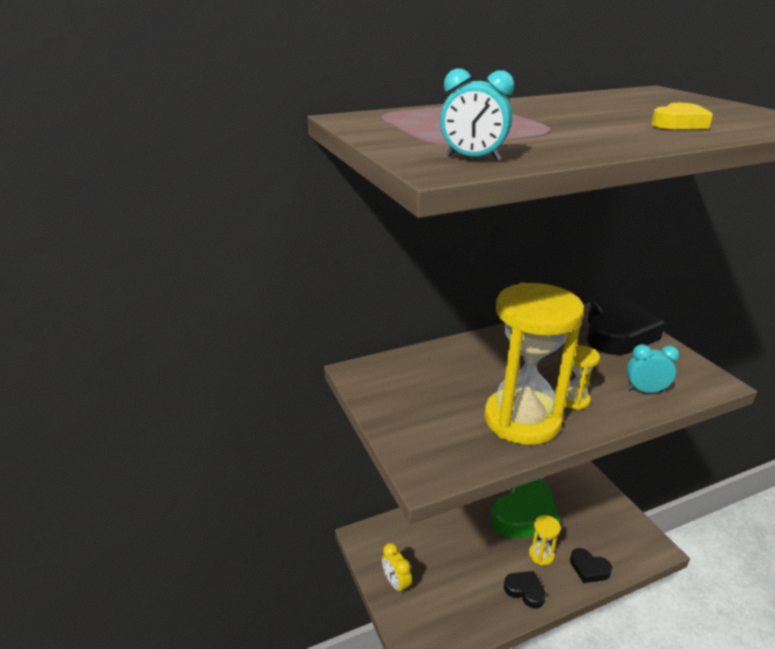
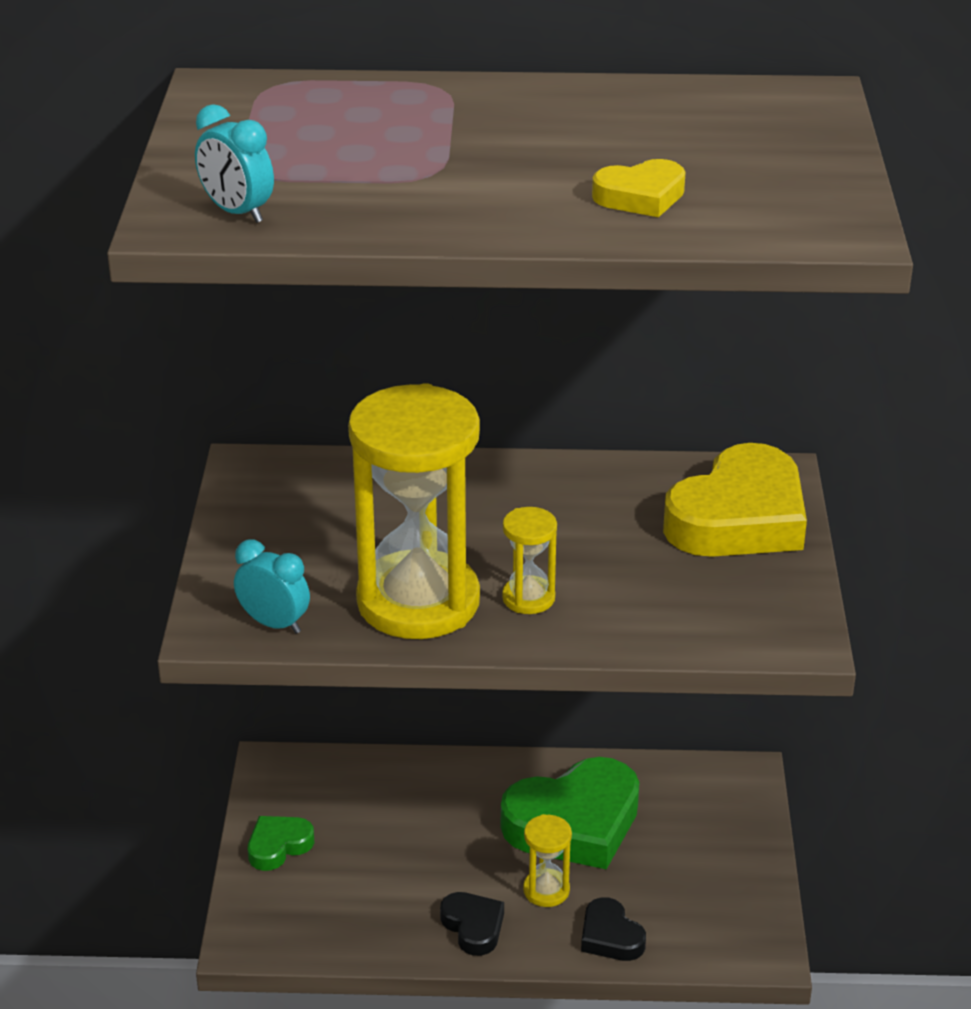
camera: 25 degrees right, 5 degrees up
yellow clock [382,543,412,595] -> green heart [248,816,314,871]
black heart [587,295,665,355] -> yellow heart [663,443,807,557]
turquoise clock [626,344,680,393] -> turquoise clock moved to [234,539,310,634]

